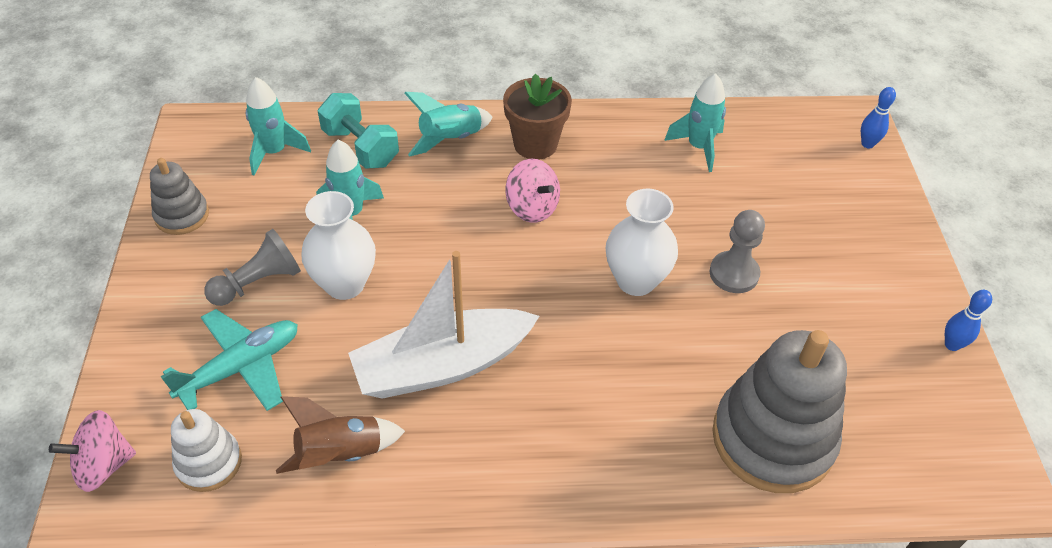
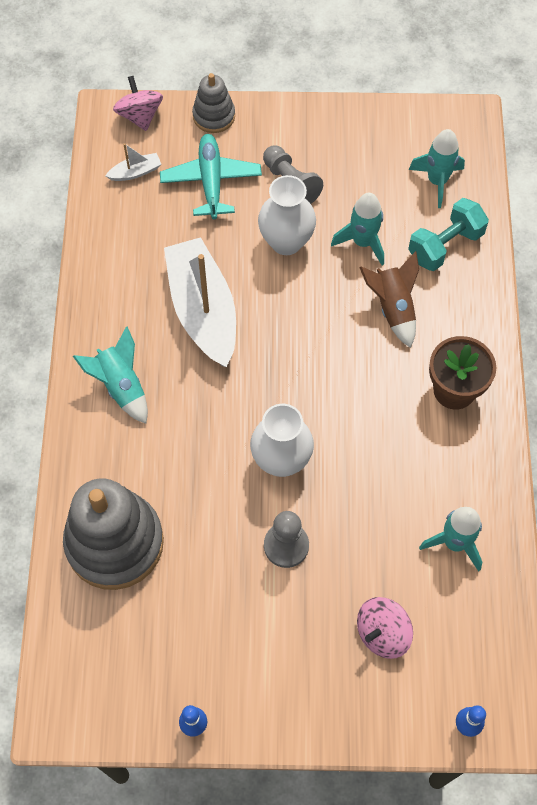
camera: 95 degrees right, 15 degrees up
grey stacking toy [150,158,209,235] -> grey stacking toy moved to [192,73,235,133]
turquoise plane [161,309,298,411] -> turquoise plane turned 150 degrees counterclockwise [160,134,262,219]
white stacking toy [171,409,242,492] -> white boat [105,143,161,181]
brown rocket [276,396,405,474] -> brown rocket moved to [359,251,419,348]
turquoise rocket [404,92,493,157] -> turquoise rocket moved to [73,326,148,424]
pink spinning top [505,159,560,223] -> pink spinning top moved to [357,597,413,659]

